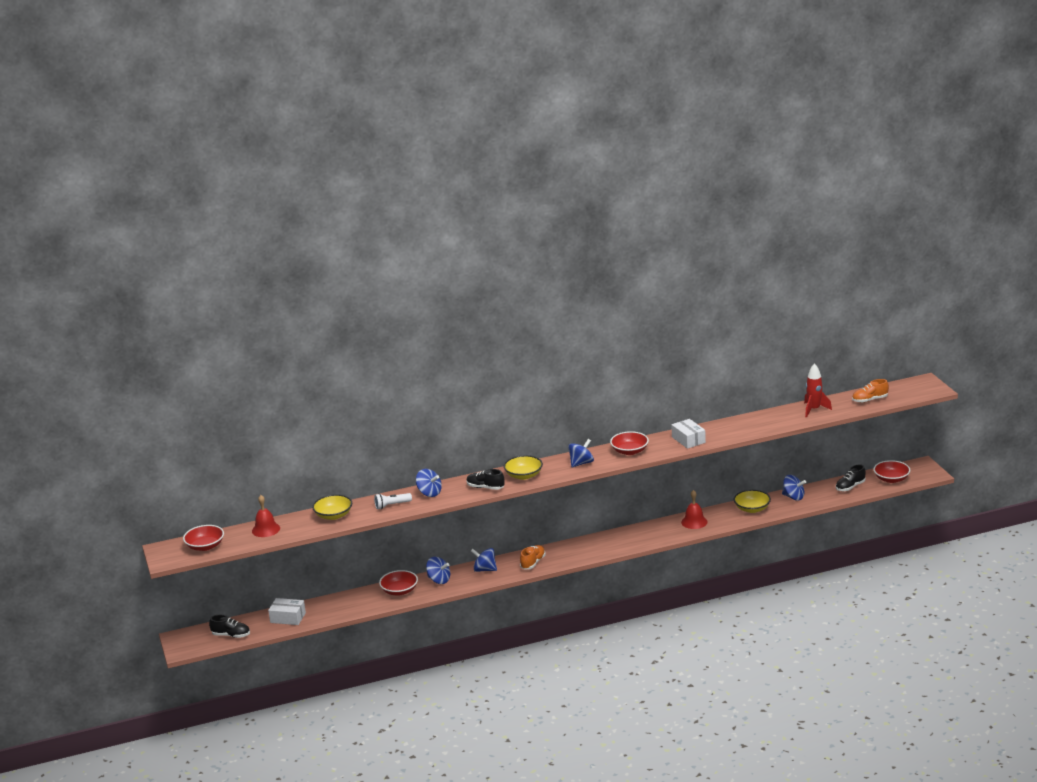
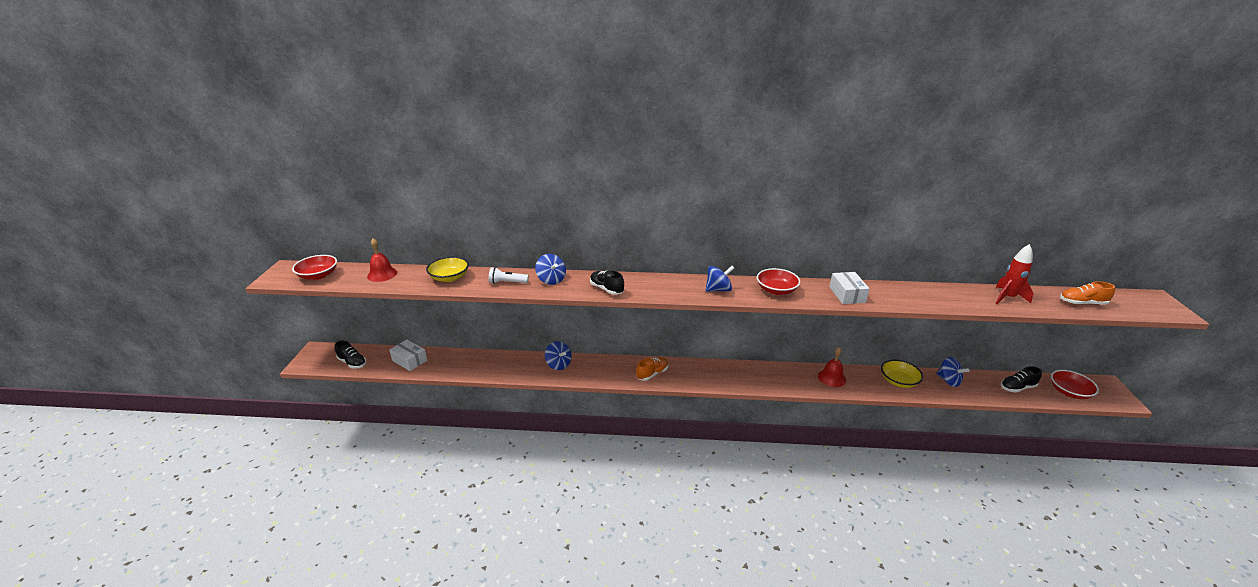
camera: 20 degrees right, 5 degrees up
red bowl [379,570,418,595] -> none
blue spinning top [471,548,497,572] -> none
yellow bowl [504,455,543,480] -> none

